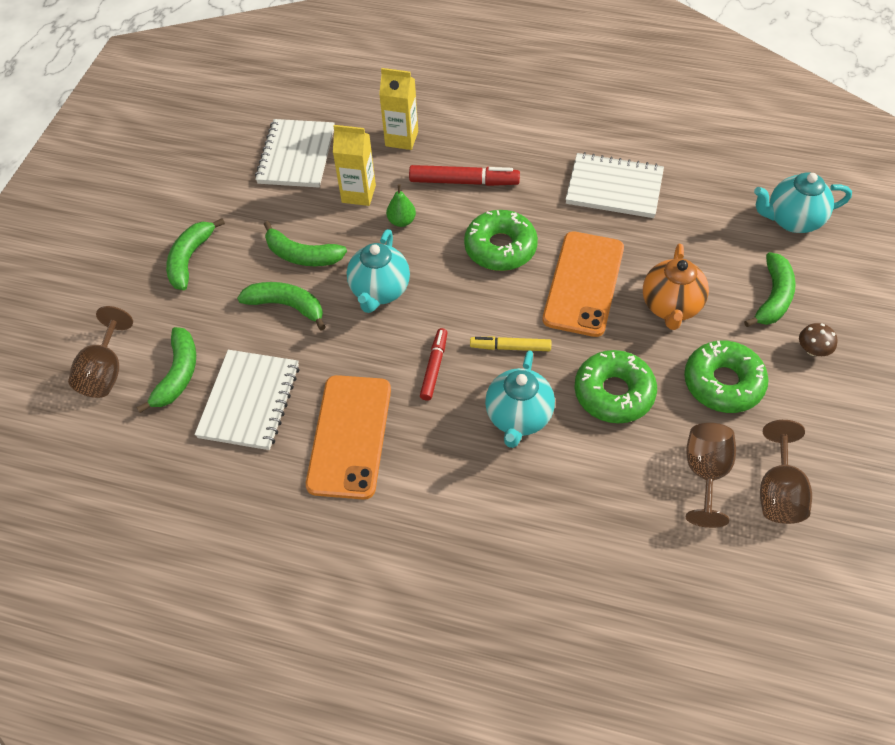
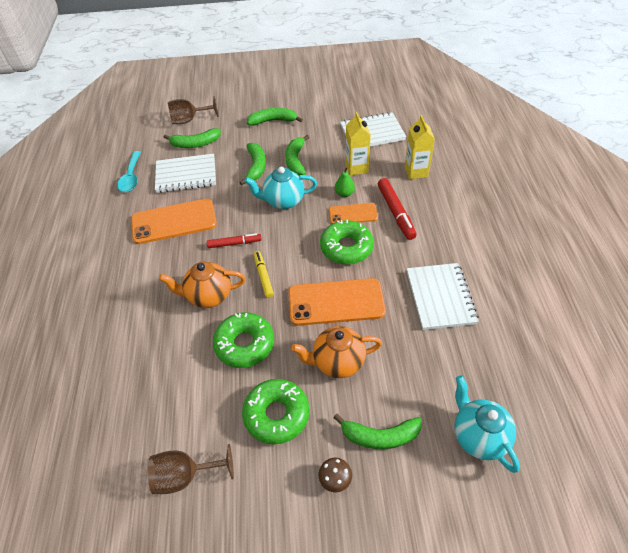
camera: 70 degrees right, 5 degrees down
turquoise teapot [485,350,555,448] -> orange teapot [159,262,246,308]
brown goblet [686,423,736,528] -> none
none -> turquoise spoon [117,151,141,192]
none -> orange phone [329,203,378,224]

